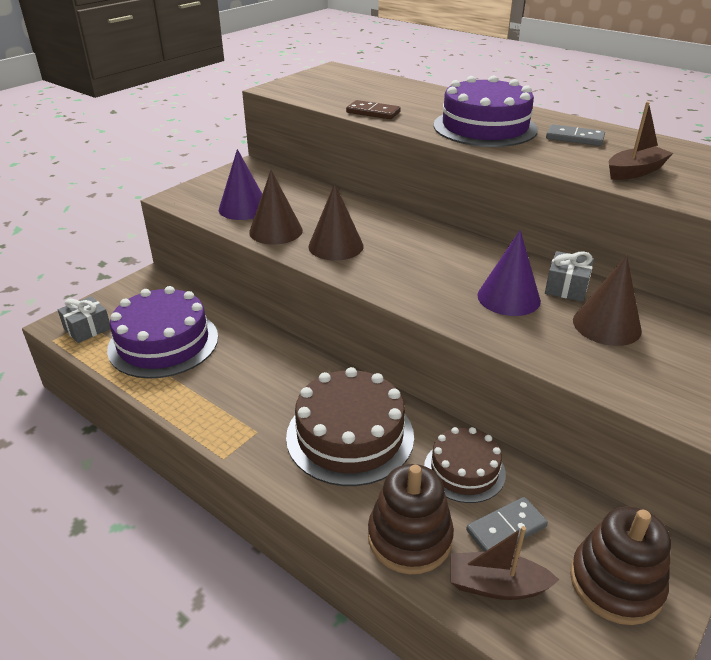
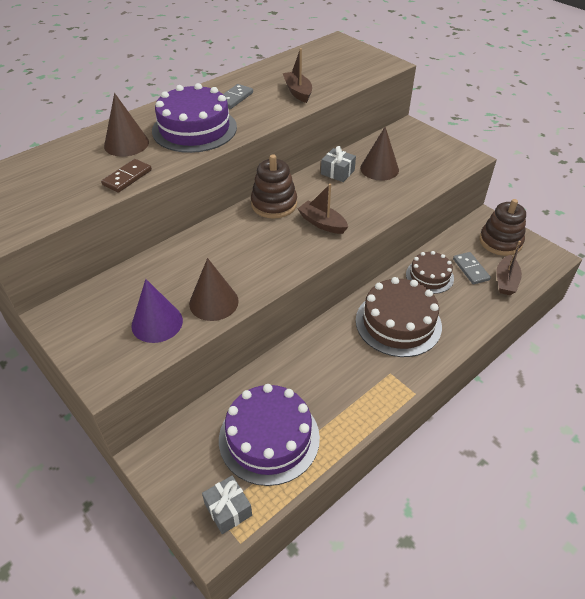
camera: 80 degrees left, 10 degrees up
brown cone [308,183,364,261] -> brown cone moved to [104,93,149,157]
brown stacking toy [368,464,454,574] -> brown stacking toy moved to [251,154,297,219]
purple cone [478,230,541,316] -> none
none -> brown boat [298,184,348,234]

